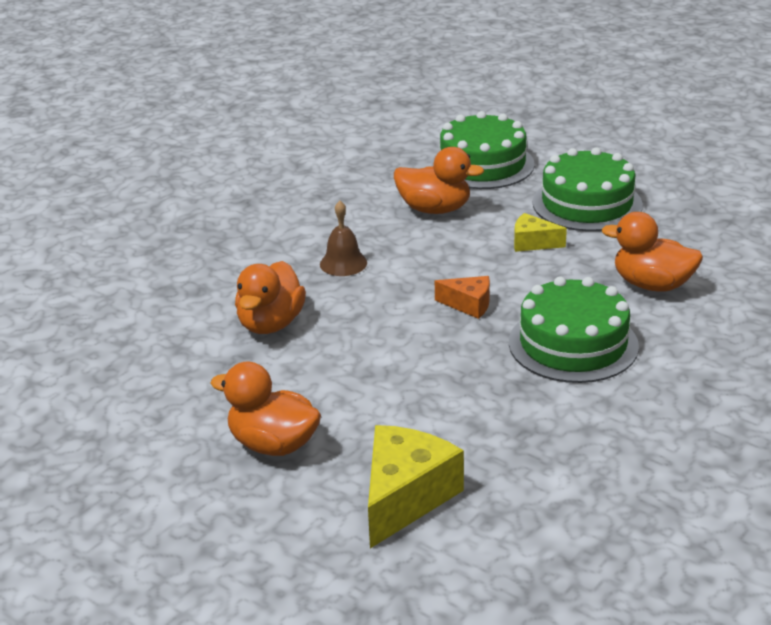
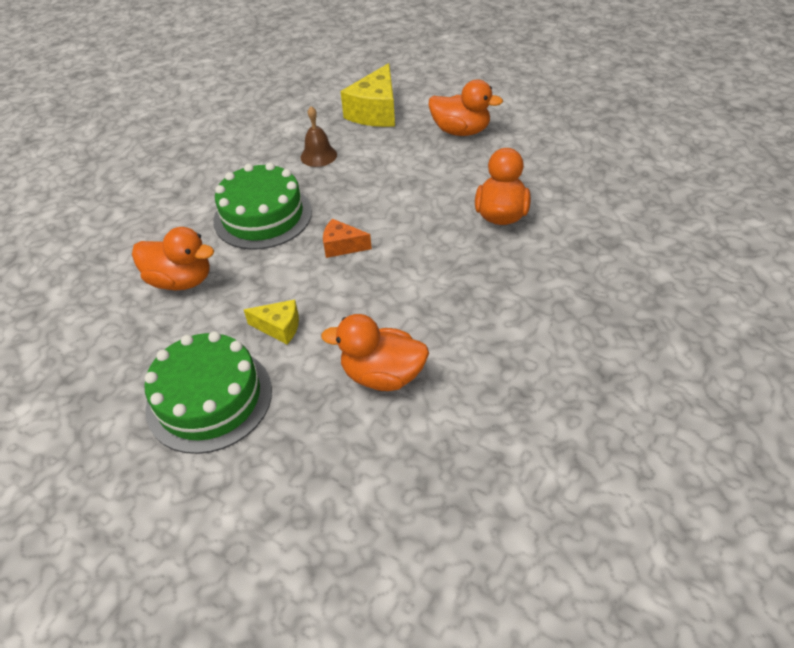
camera: 175 degrees right, 15 degrees up
brown bell [320,201,367,276] -> brown bell moved to [301,106,337,167]
green cake [432,111,535,189] -> none

